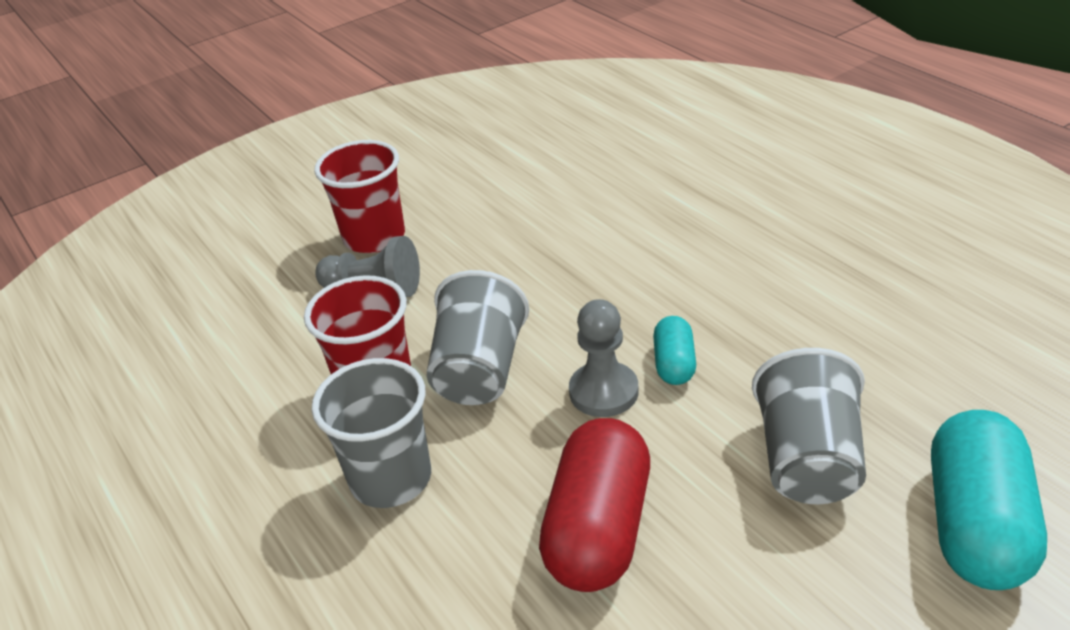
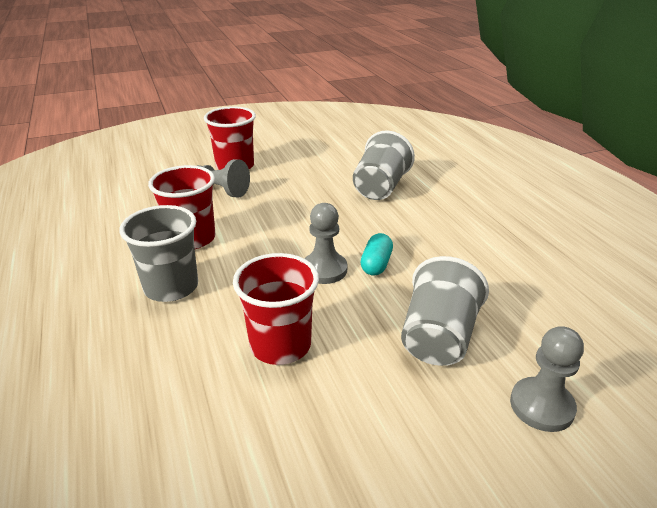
camera: 10 degrees right, 5 degrees down
grey cup [427,270,529,405] -> grey cup moved to [353,130,415,200]
red capsule [539,418,650,592] -> red cup [233,253,319,365]
turquoise capsule [931,410,1047,590] -> grey pawn [510,326,584,432]

